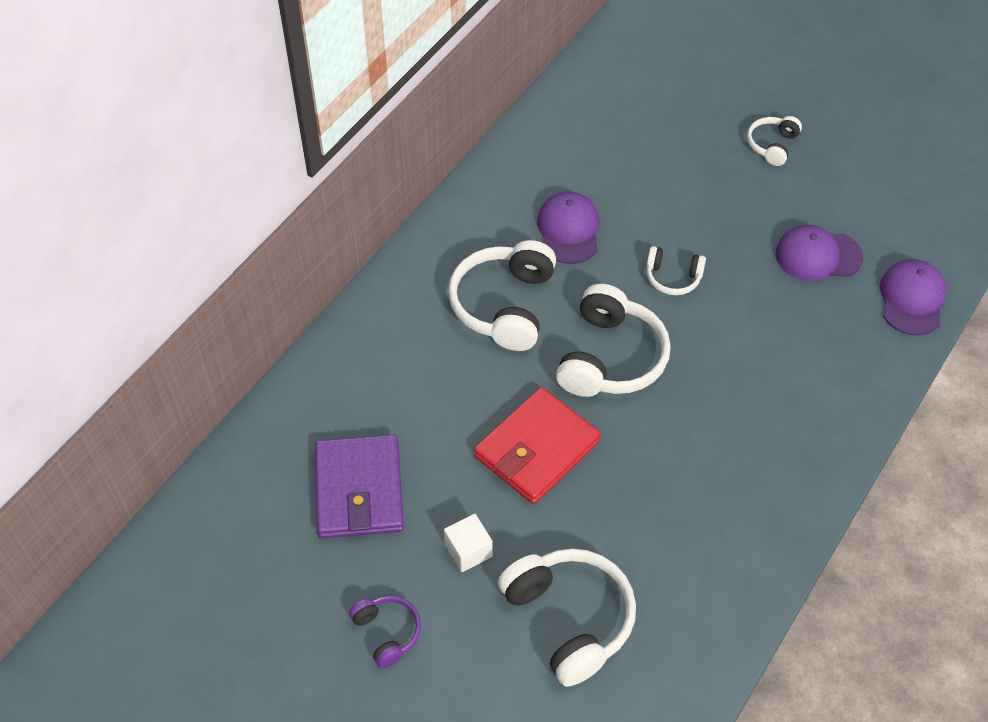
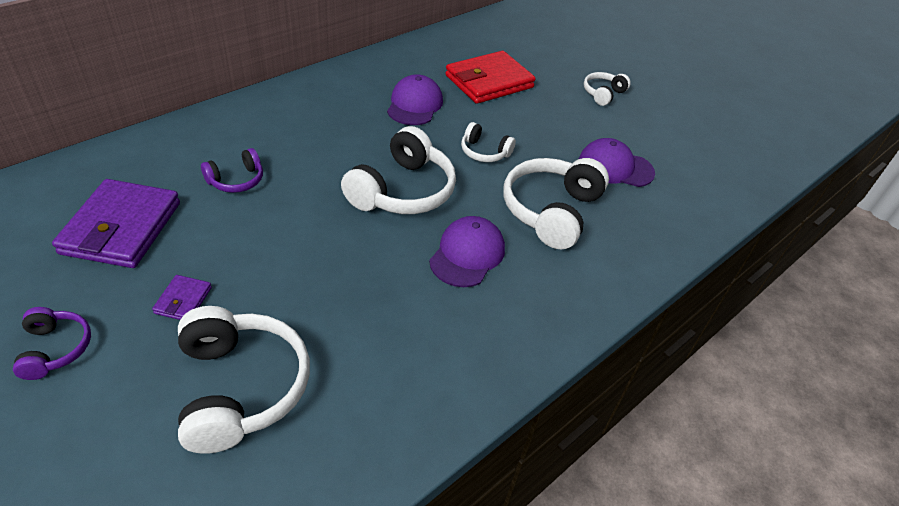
camera: 10 degrees right, 10 degrees down
white cube [444,514,493,572] -> purple wallet [152,275,212,320]
white headphones [448,240,556,351] -> white headphones moved to [503,158,609,250]
red wallet [474,387,601,504] -> red wallet moved to [445,51,536,104]
purple cap [880,259,947,336] -> purple cap moved to [429,216,505,287]
none -> purple headphones [201,148,263,193]

